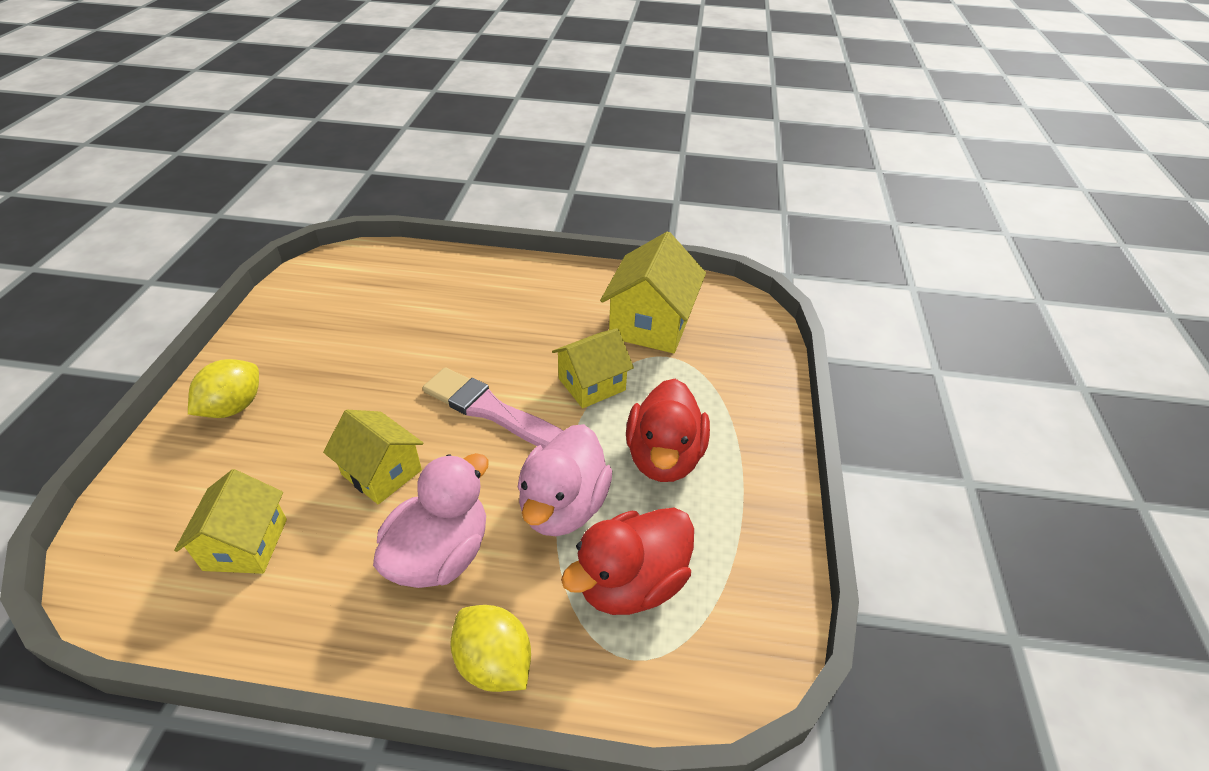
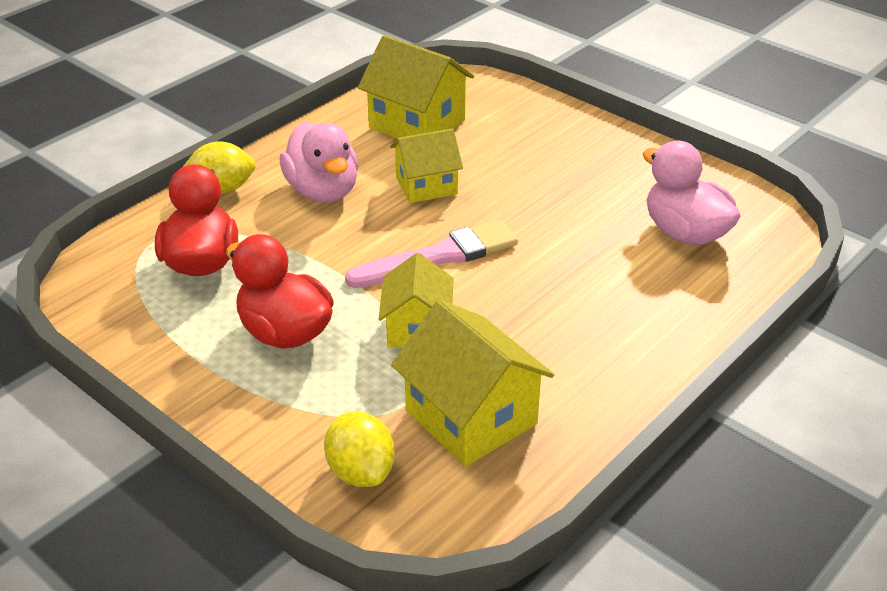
camera: 125 degrees right, 5 degrees down
yellow house [174,469,287,574] -> yellow house [358,35,474,139], size x1.52
yellow lemon [188,359,259,418] -> yellow lemon moved to [324,411,395,487]
pink duck [518,424,612,536] -> pink duck moved to [643,141,740,246]

